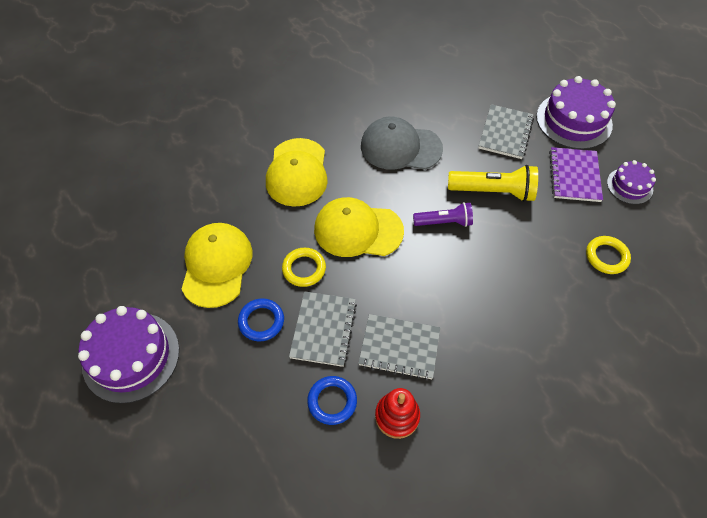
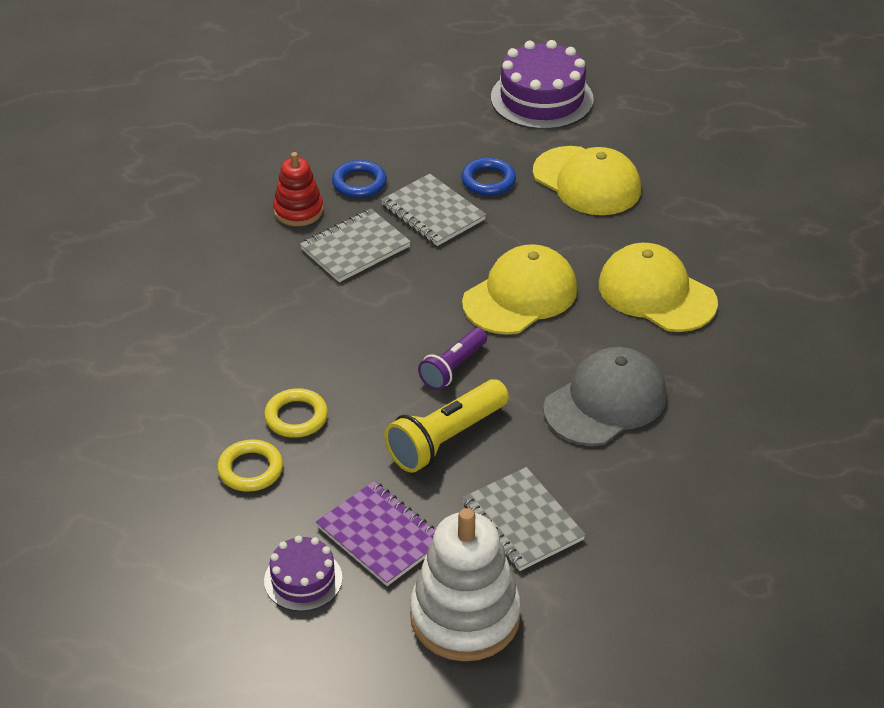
camera: 130 degrees right, 15 degrees down
yellow ring [282,248,326,287] -> yellow ring moved to [264,388,328,438]
purple cake [536,76,616,149] -> white stacking toy [410,508,521,661]

